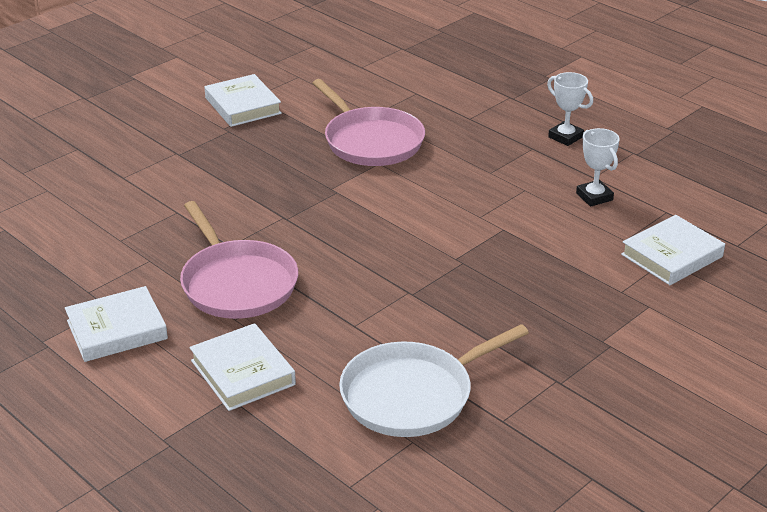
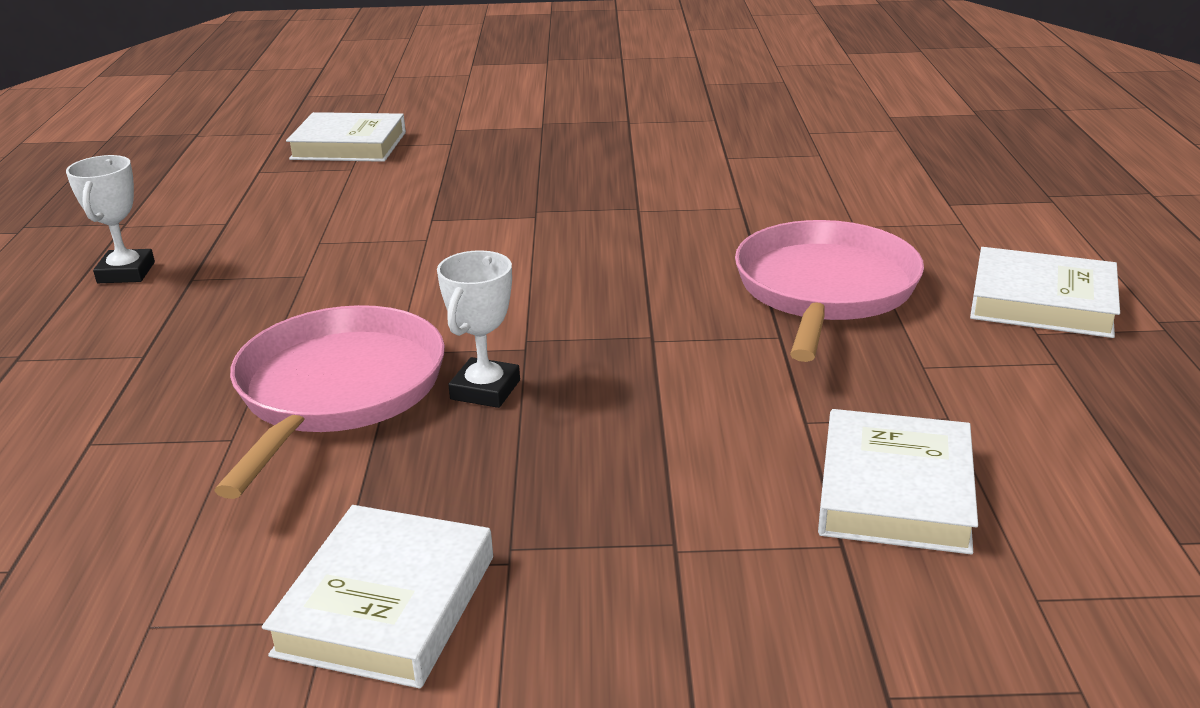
camera: 135 degrees left, 5 degrees down
white book [189,323,296,411] -> white book moved to [818,409,978,554]
white pan [339,324,529,437] -> none
white trophy [576,128,620,207] -> white trophy moved to [437,250,520,408]

